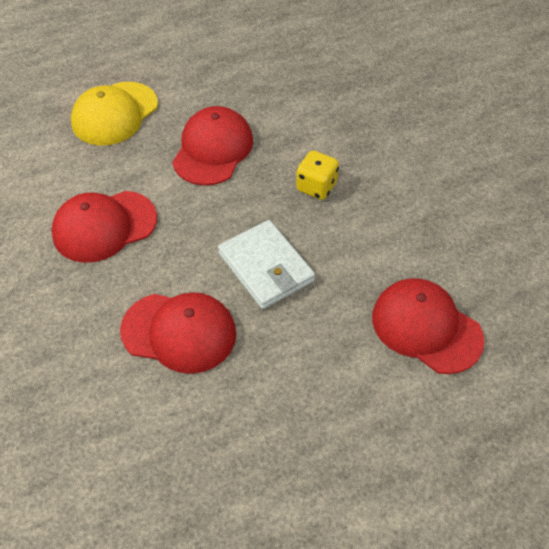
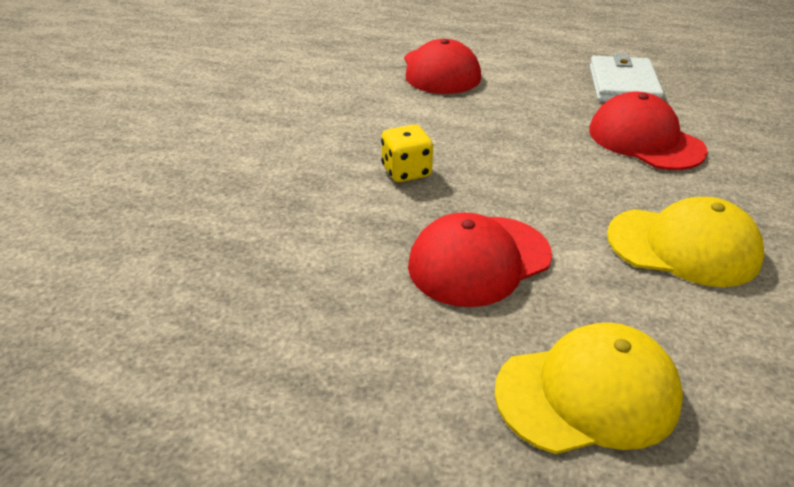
camera: 140 degrees left, 15 degrees down
red cap [51,191,157,263] -> yellow cap [607,197,764,287]
white wallet [218,220,315,309] -> white wallet moved to [590,53,664,102]

